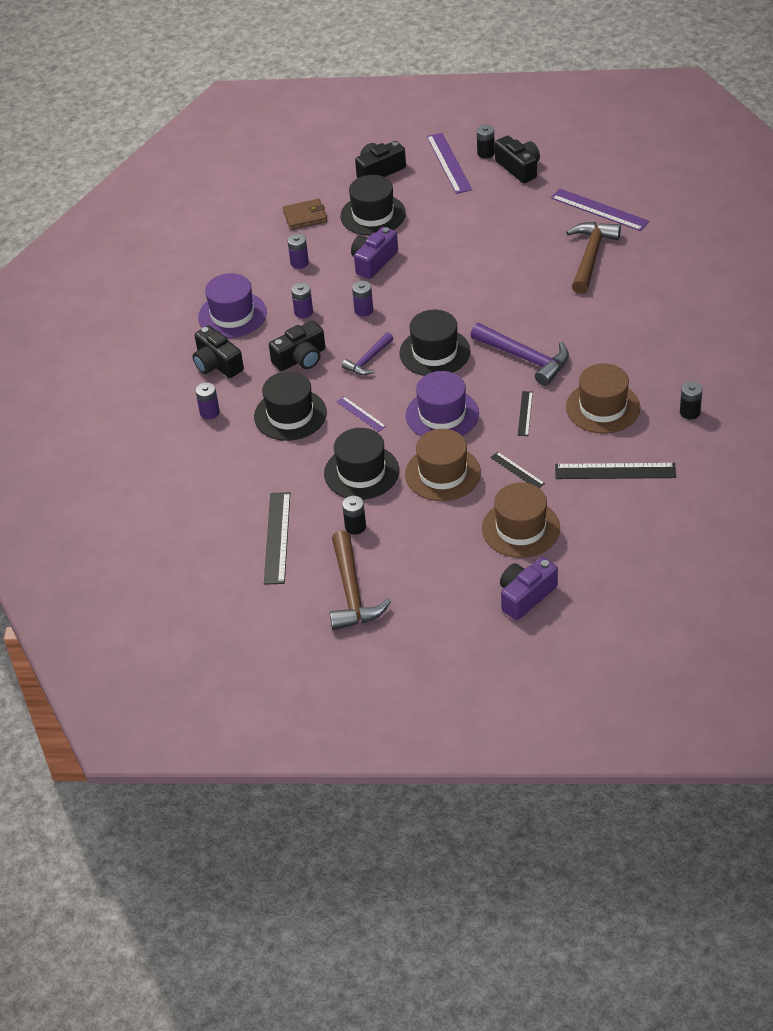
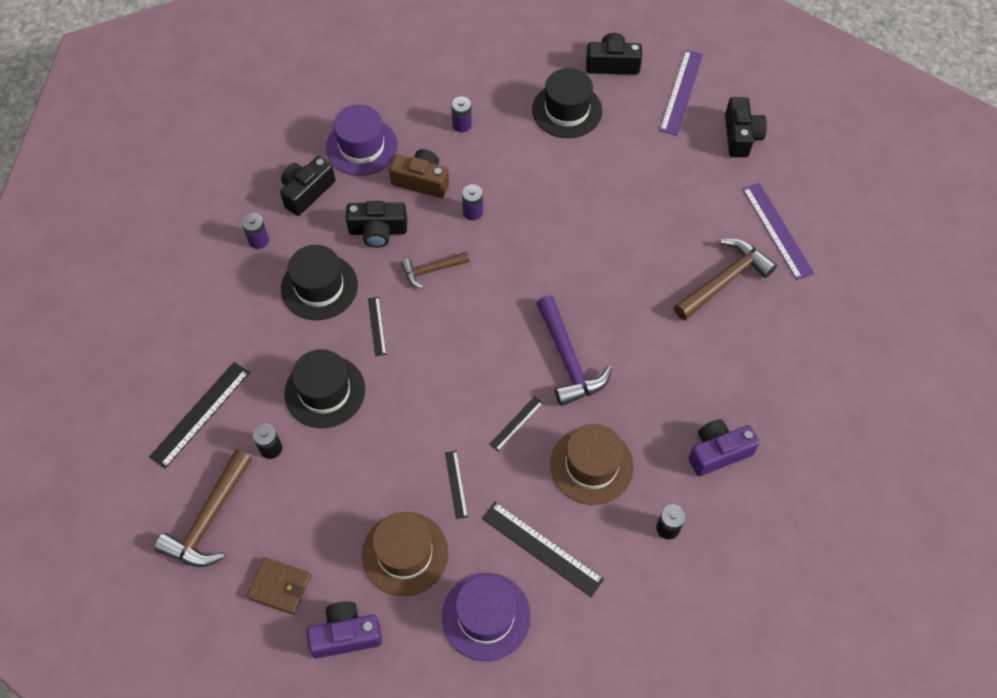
camera: 30 degrees right, 15 degrees up
black camera [193,326,244,378] -> black camera turned 45 degrees clockwise [280,156,335,216]
brown wallet [283,199,327,230] -> brown wallet moved to [246,557,311,615]
purple battery [291,282,313,318] -> brown camera [389,149,449,198]
purple ruler [336,397,386,432] -> black ruler [368,297,387,356]
purple hammer [342,332,393,375] -> brown hammer [401,252,469,289]
purple camera [351,227,398,279] -> purple camera moved to [689,419,760,476]
black hat [399,310,471,376] -> none
brown hat [405,429,481,501] -> none
purple hat [406,371,479,436] -> purple hat moved to [442,573,531,661]
black battery [477,125,495,159] -> none

